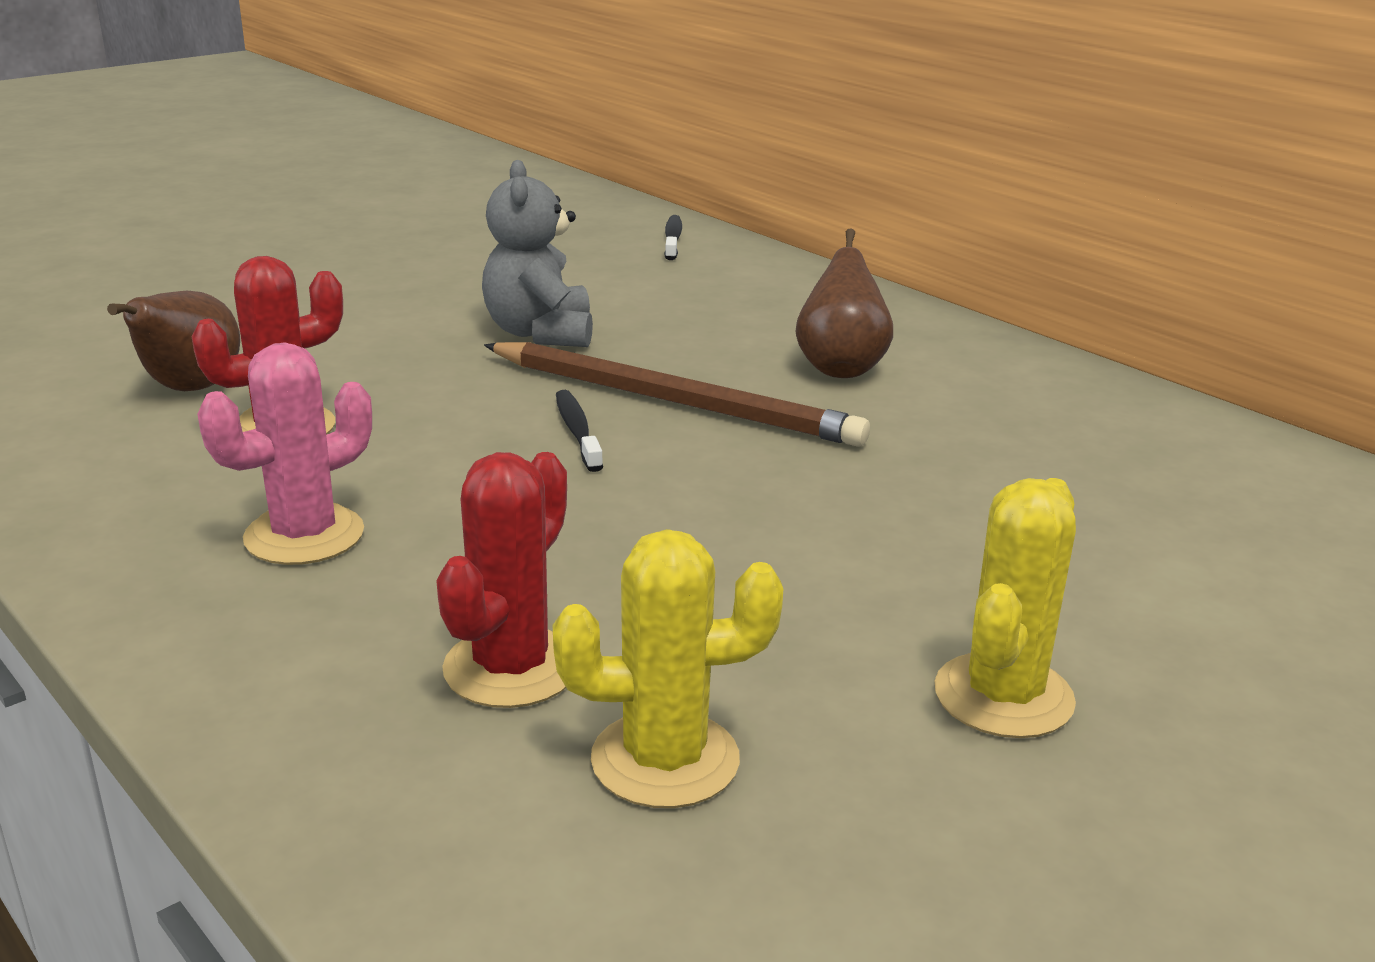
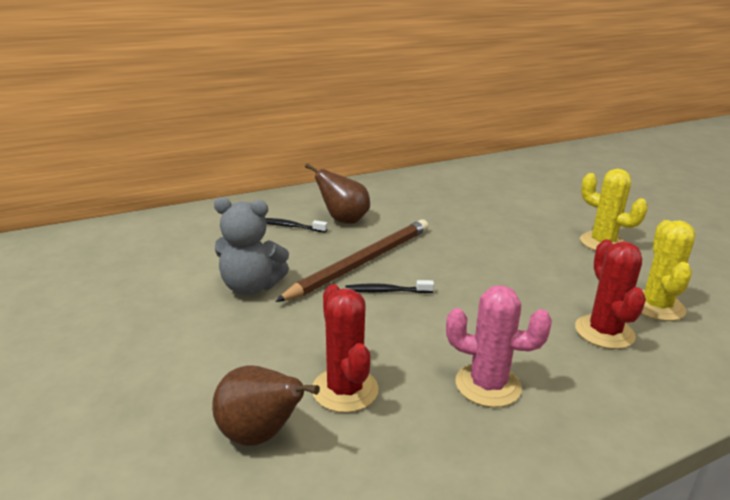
camera: 75 degrees left, 0 degrees up
pink cactus [197,342,372,565] -> pink cactus turned 45 degrees counterclockwise [446,285,552,407]
red cactus [436,452,567,708] -> red cactus turned 45 degrees clockwise [575,240,646,349]
black toothbrush [664,215,682,260] -> black toothbrush moved to [266,218,327,233]

